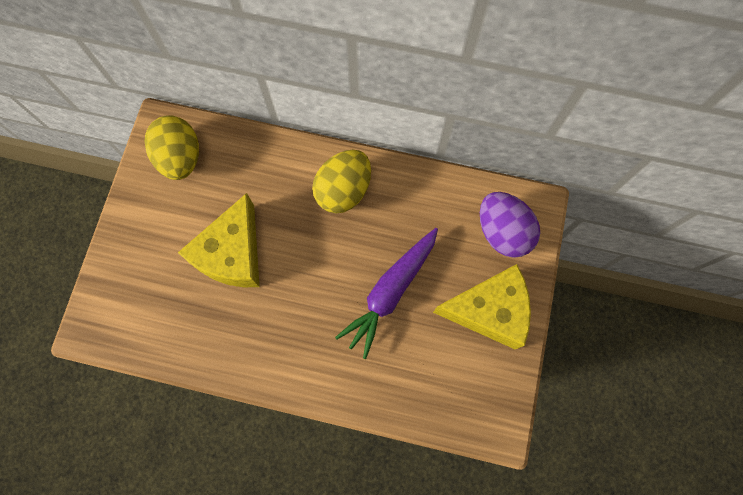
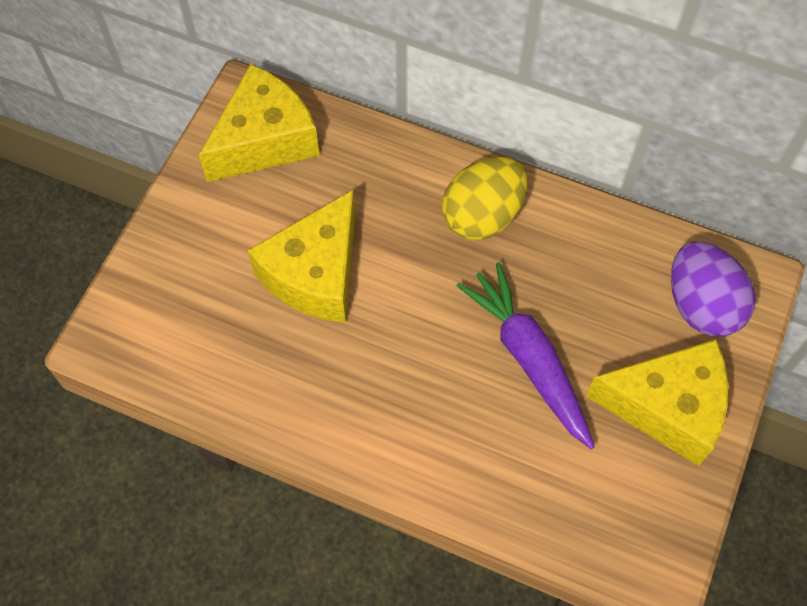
camera: 10 degrees right, 10 degrees down
yellow egg [144,115,199,180] -> yellow cheese [199,64,320,182]
purple carrot [335,228,438,359] -> purple carrot turned 105 degrees clockwise [457,262,595,449]

